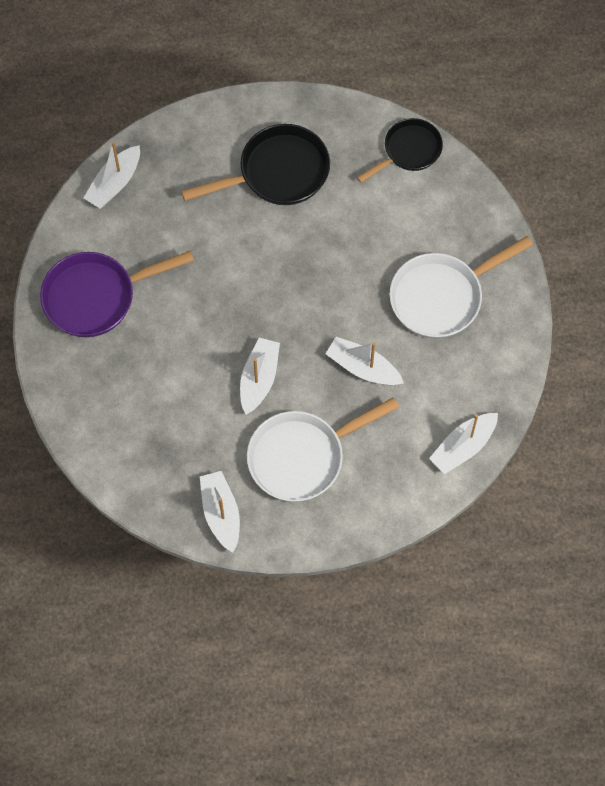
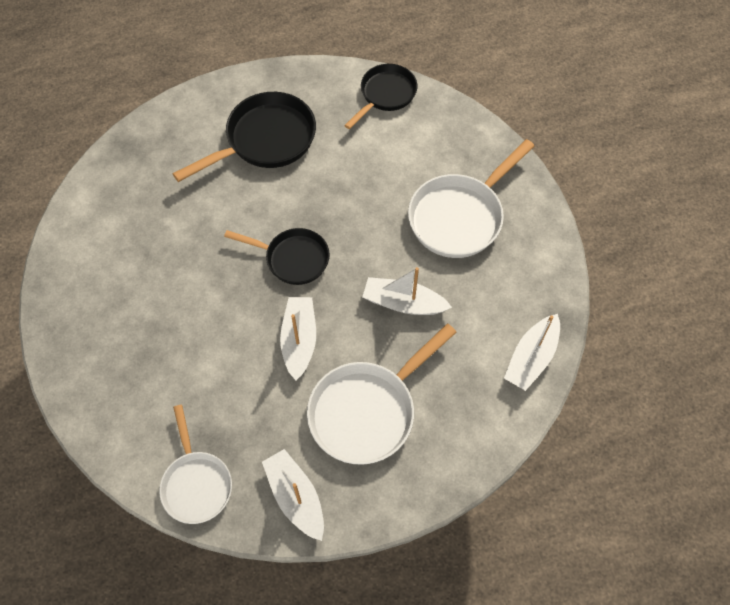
camera: 15 degrees left, 5 degrees down
purple pan [40,251,194,337] -> none
white boat [83,142,140,209] -> none
none -> white pan [159,405,232,524]
none -> black pan [224,228,330,285]

